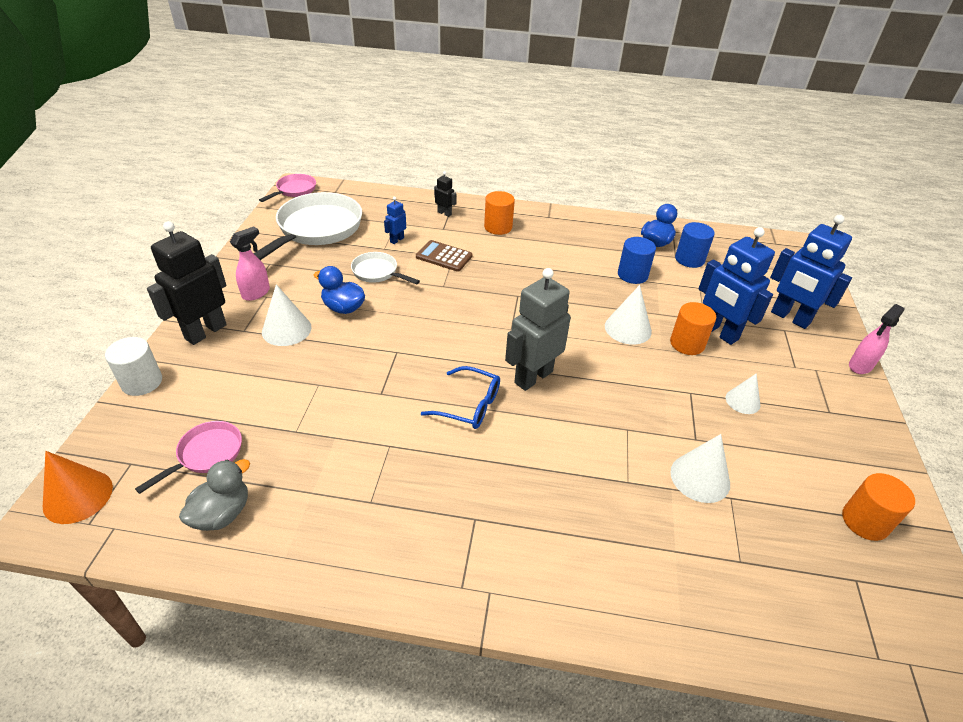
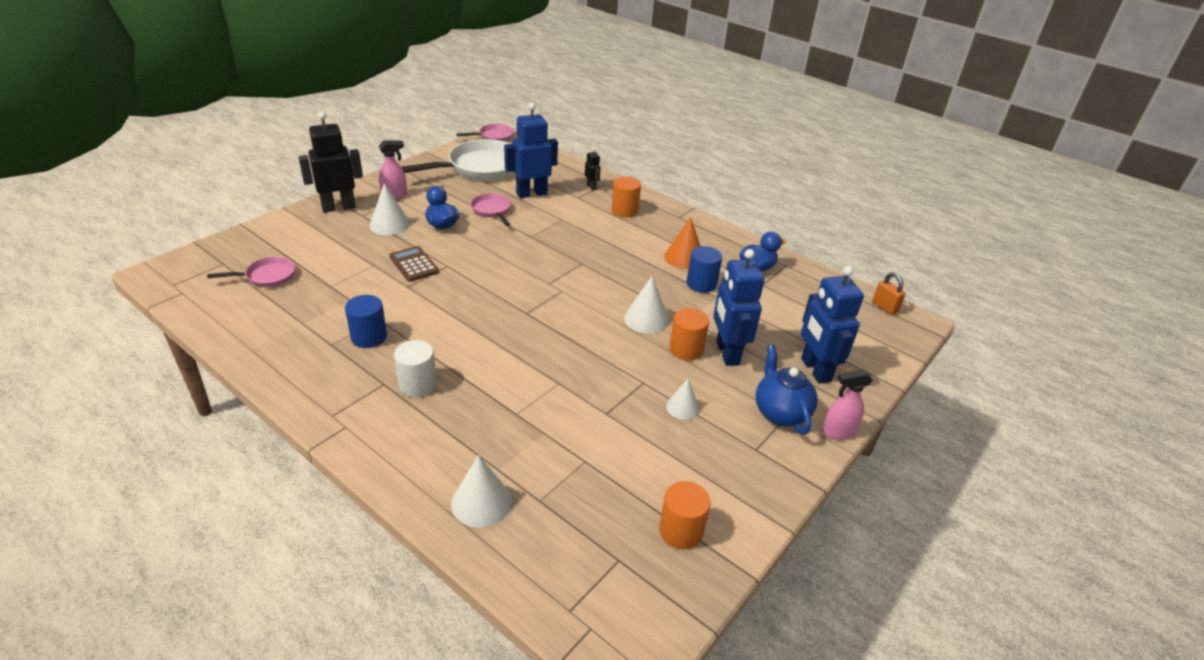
camera: 30 degrees right, 5 degrees down
orange cone [43,451,113,524] -> orange cone moved to [664,217,700,269]
white cylinder [105,337,162,396] -> white cylinder moved to [394,340,437,397]
grey duck [179,459,250,531] -> none
white pan [351,252,420,284] -> pink pan [471,193,511,226]
blue robot [384,197,406,244] -> blue robot [504,103,558,198], size x2.17
brown calculator [416,240,473,272] -> brown calculator moved to [389,246,439,282]
blue glasses [421,366,500,429] -> none
grey robot [505,268,571,391] -> none
white cone [670,434,730,503] -> white cone moved to [451,455,512,528]
blue cylinder [675,222,715,268] -> blue cylinder moved to [345,295,387,348]
none -> blue teapot [755,345,818,434]
none -> orange padlock [872,272,906,315]

